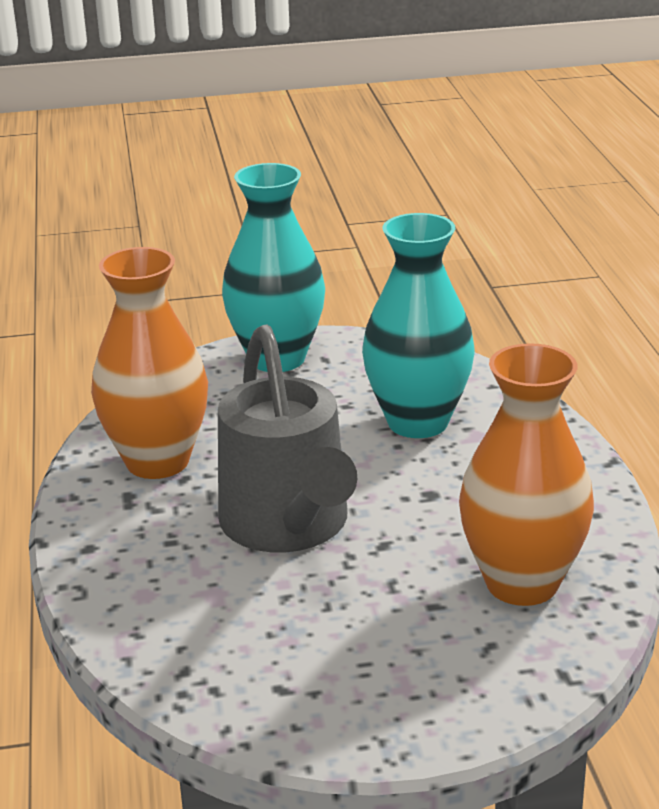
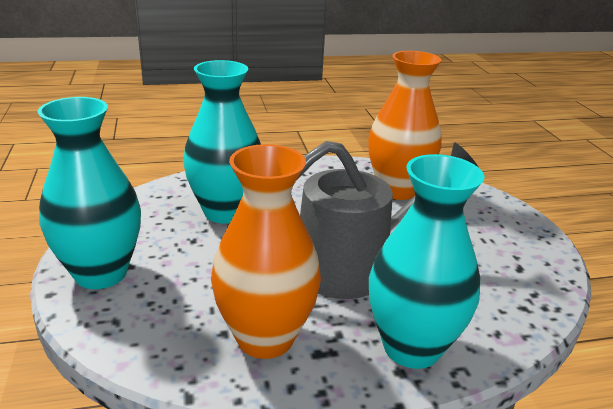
camera: 95 degrees left, 0 degrees up
none -> turquoise vase [369,154,485,369]

